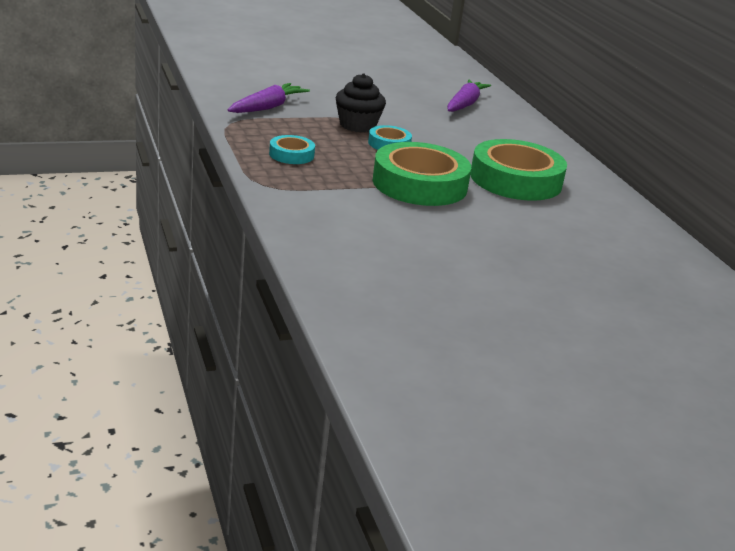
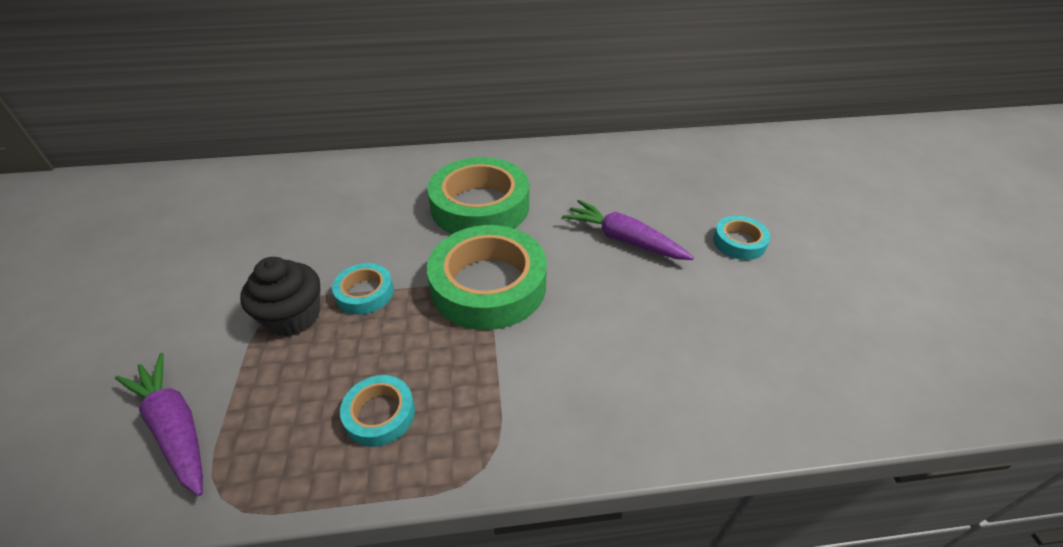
camera: 75 degrees left, 15 degrees up
purple carrot [447,80,491,112] -> purple carrot moved to [562,200,694,260]
none -> turquoise tape [713,216,770,260]

